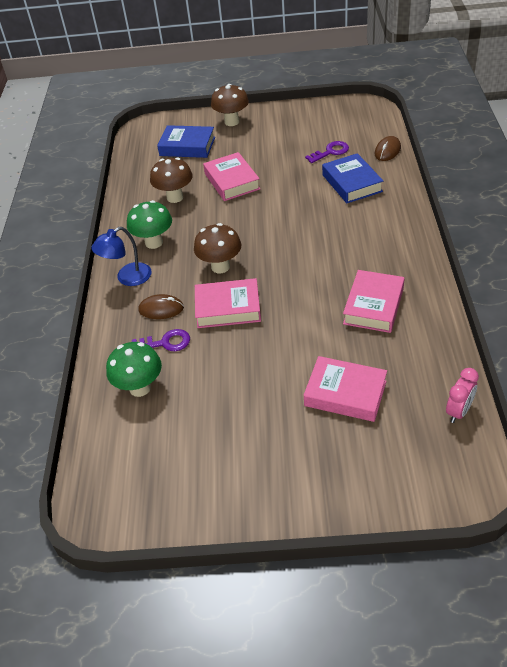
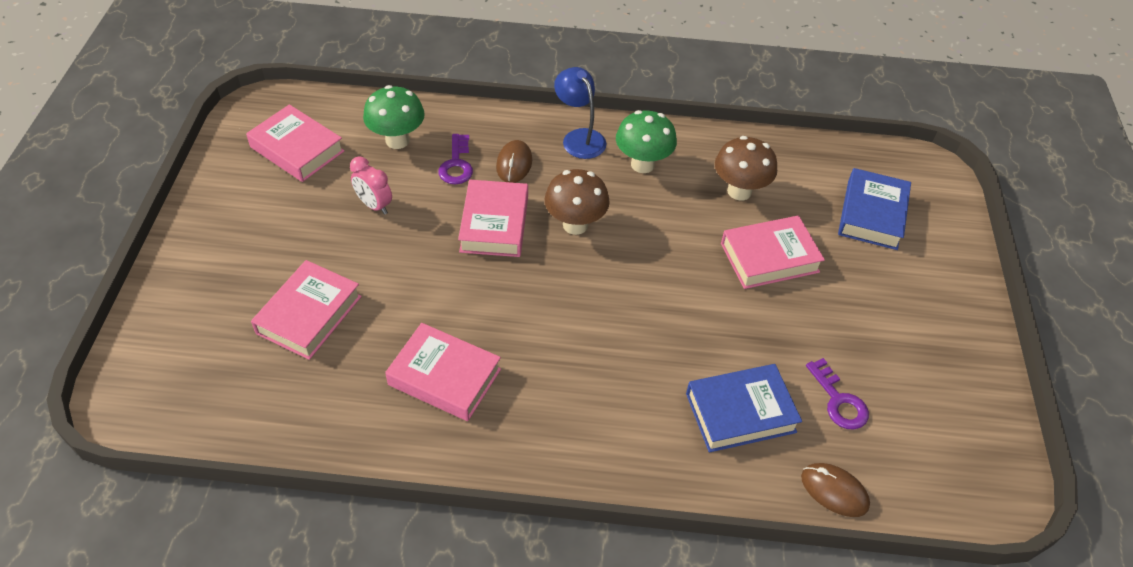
camera: 90 degrees right, 5 degrees up
brown mushroom [211,84,249,126] -> none
pink clock [446,368,479,423] -> pink clock moved to [350,156,392,215]
none -> pink book [246,104,344,182]

